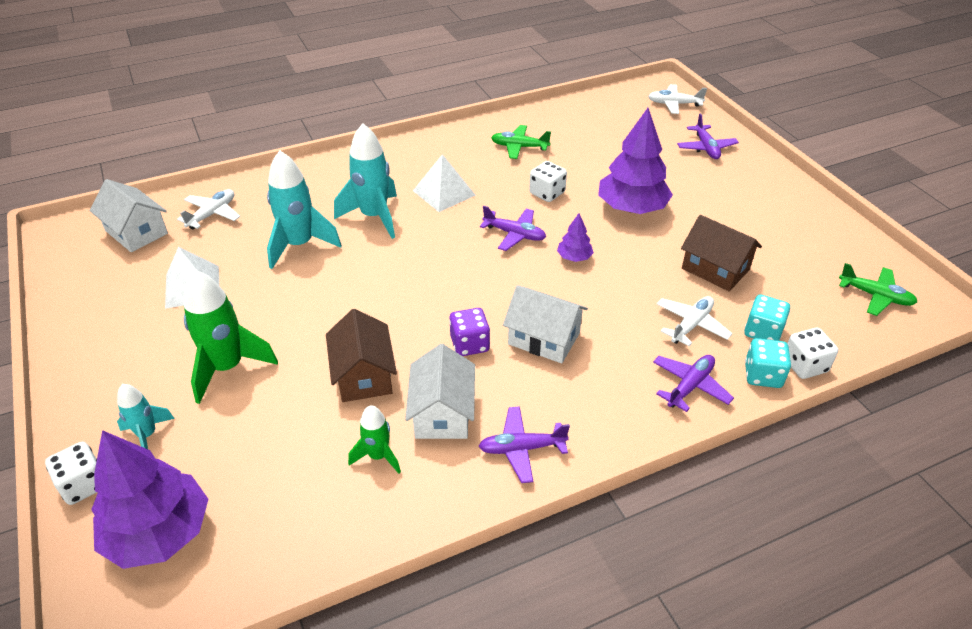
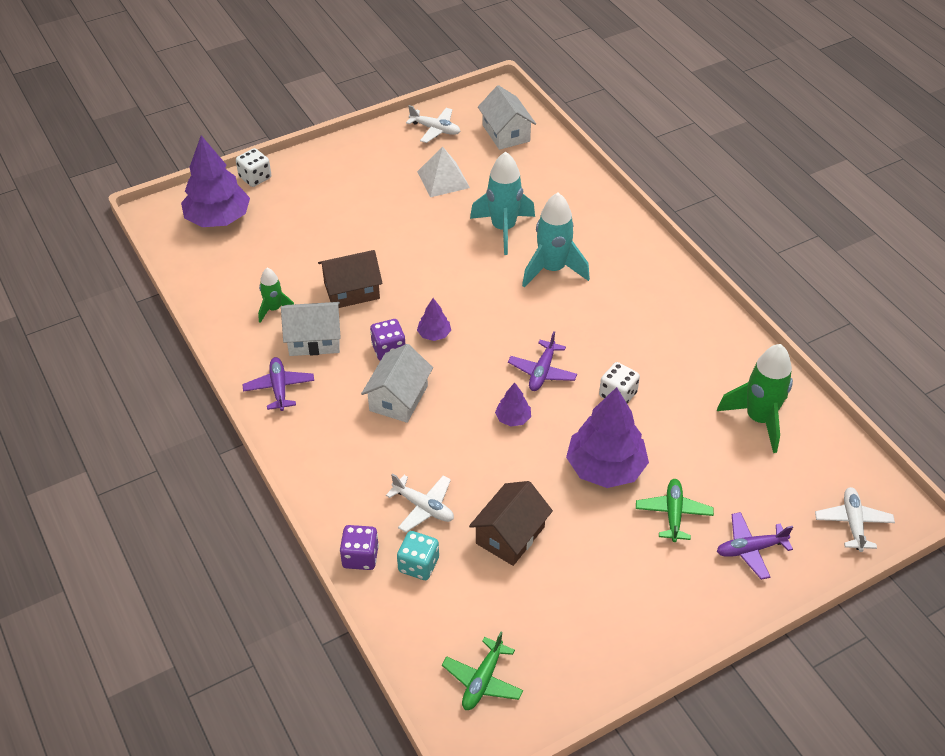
camera: 85 degrees right, 5 degrees up
white house [90,179,168,252] -> white house turned 60 degrees counterclockwise [478,85,536,150]
turquoise rocket [117,384,175,449] -> none
white plane [177,189,240,229] -> white plane moved to [406,105,461,143]
green rocket [183,270,278,404] -> green rocket moved to [717,344,793,453]
white pyramid [413,154,476,212] -> none
green plane [491,125,551,159] -> green plane moved to [636,479,714,542]
purple plane [653,355,734,412] -> none
turquoise dice [745,338,791,388] -> purple dice [340,525,379,570]
white dice [787,328,838,379] -> none
none -> purple tree [417,298,451,341]

